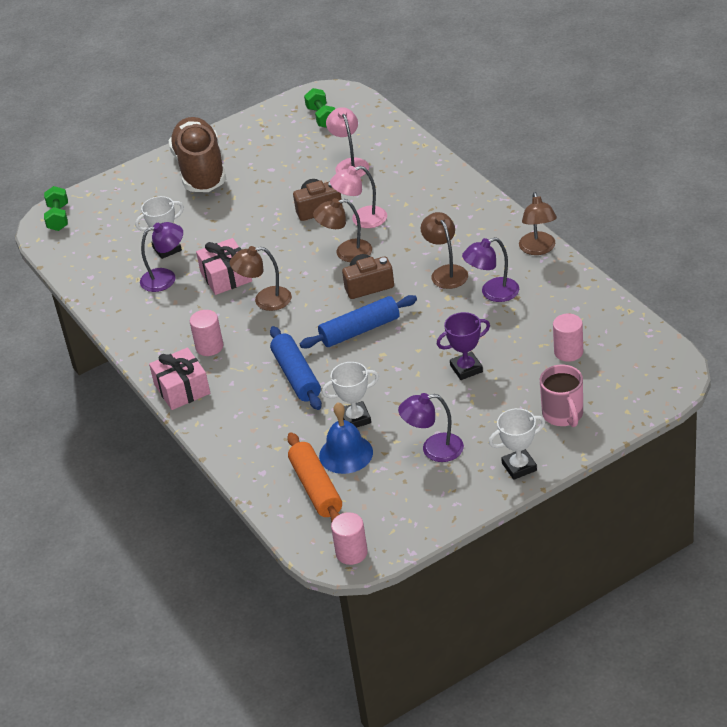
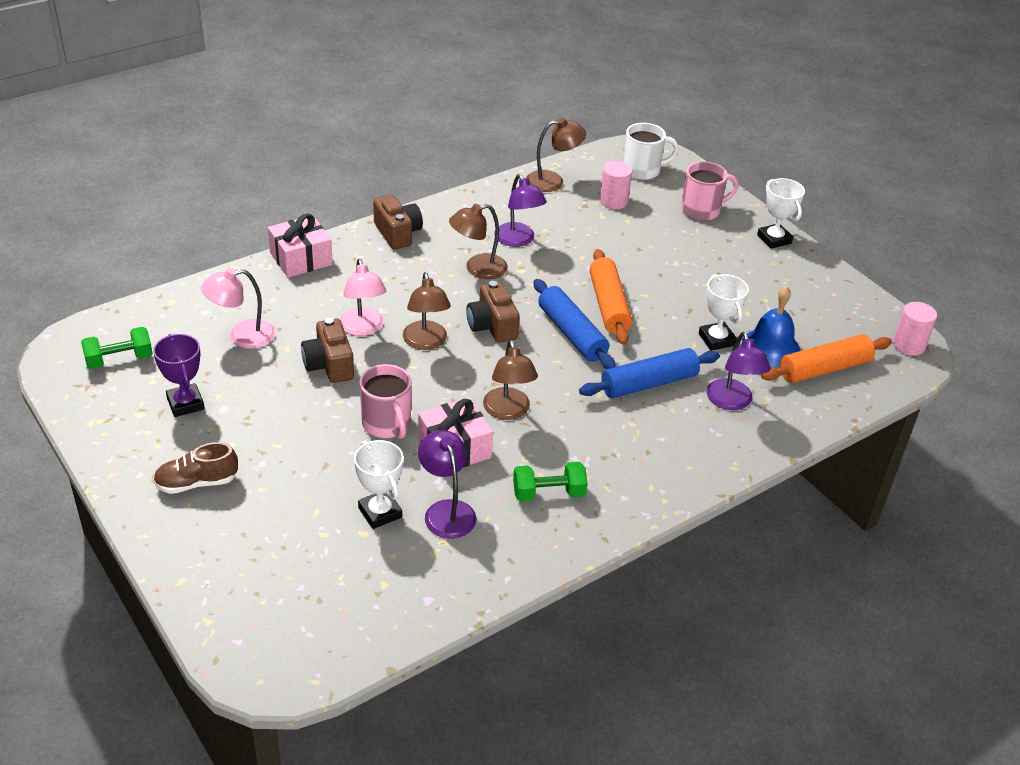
camera: 100 degrees left, 0 degrees up
green dumbbell [44,186,68,231] -> green dumbbell moved to [513,462,588,502]
pink gift [149,347,210,410] -> pink gift moved to [268,213,333,278]
brown shoe [168,117,226,192] -> brown shoe [153,442,238,494], size x0.48
pink cylinder [190,310,223,356] -> none
purple lamp [398,393,464,462] -> purple lamp moved to [706,332,771,410]
purple trophy [437,312,490,380] -> purple trophy moved to [153,334,205,417]
brown lamp [519,192,557,255] -> brown lamp moved to [526,118,586,192]
none -> pink mug [359,364,412,439]
none -> brown camera [373,195,423,249]
none -> orange rolling pin [589,249,632,345]
none -> white mug [623,123,679,180]

